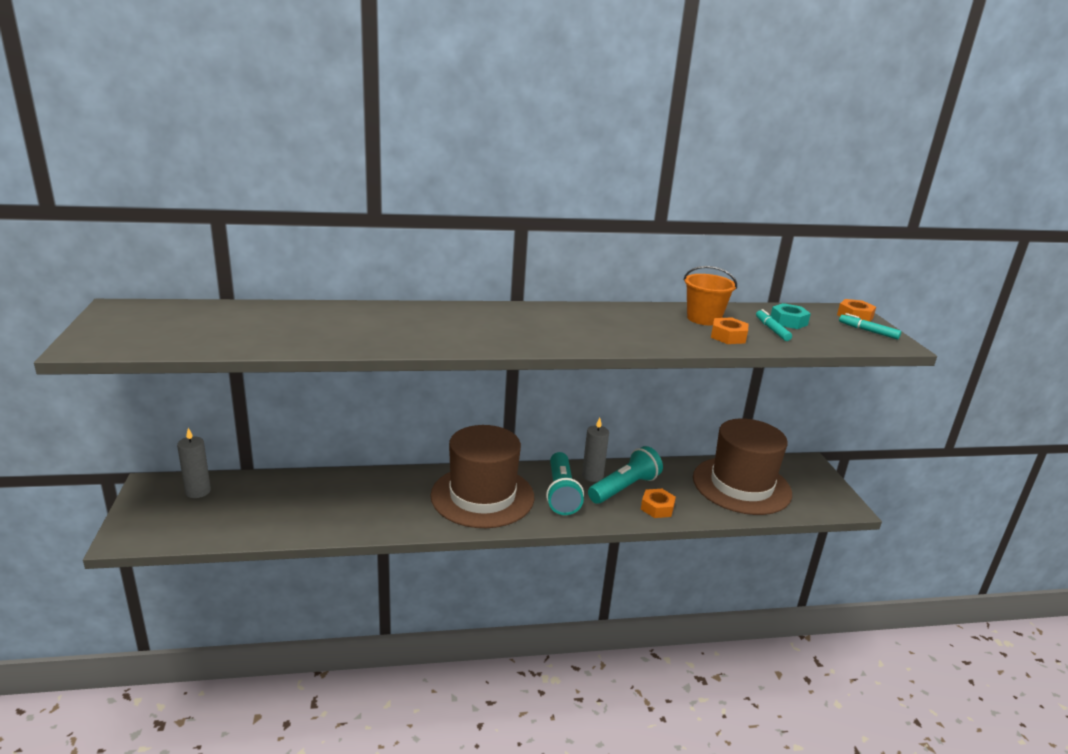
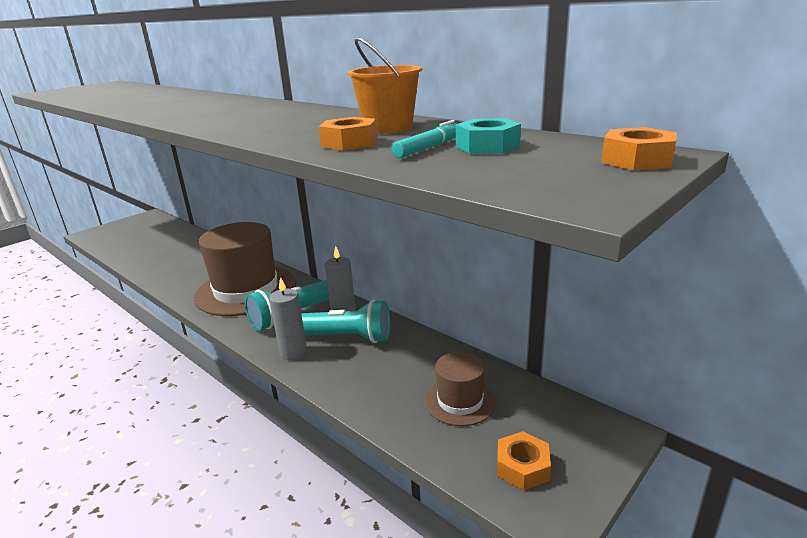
camera: 55 degrees right, 0 degrees up
grey candle [177,428,211,498] -> grey candle moved to [269,277,307,360]
orange nut [641,489,676,518] -> orange nut moved to [497,431,551,490]
brown hat [693,418,792,515] -> brown hat [425,352,497,426], size x0.50
turquoise marker [839,313,901,339] -> none

